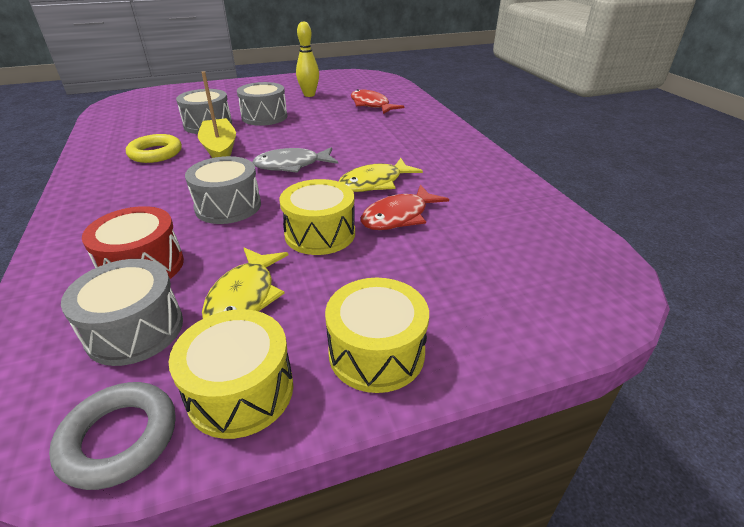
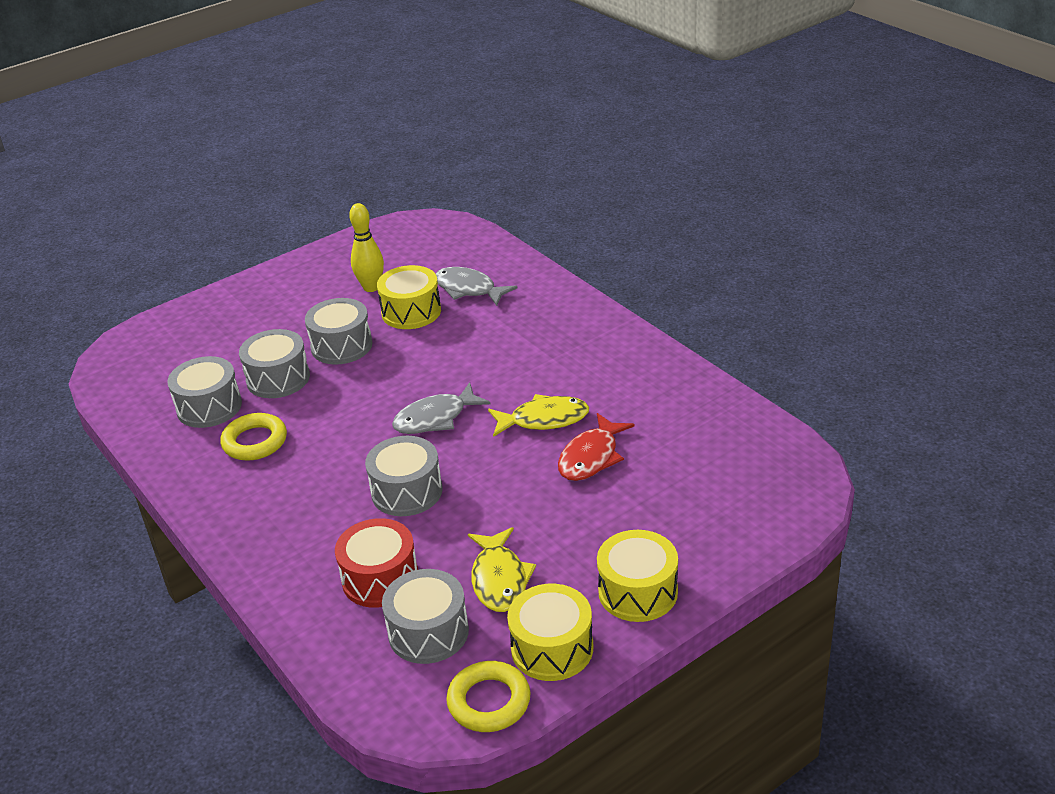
camera: 15 degrees left, 0 degrees up
grey ring [49,382,176,490] -> yellow ring [446,661,531,732]
yellow boat [198,71,236,158] -> none
yellow drum [280,179,355,255] -> yellow drum moved to [377,265,441,329]
yellow fish [339,158,423,192] -> yellow fish turned 135 degrees counterclockwise [488,394,589,437]
red fish [351,89,405,114] -> grey fish [436,267,517,306]
none -> grey drum [167,356,242,428]

